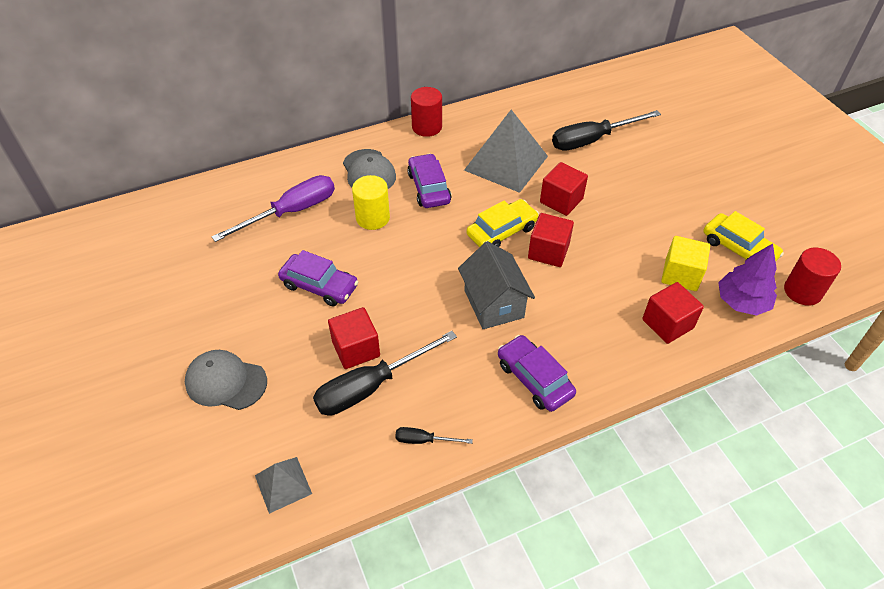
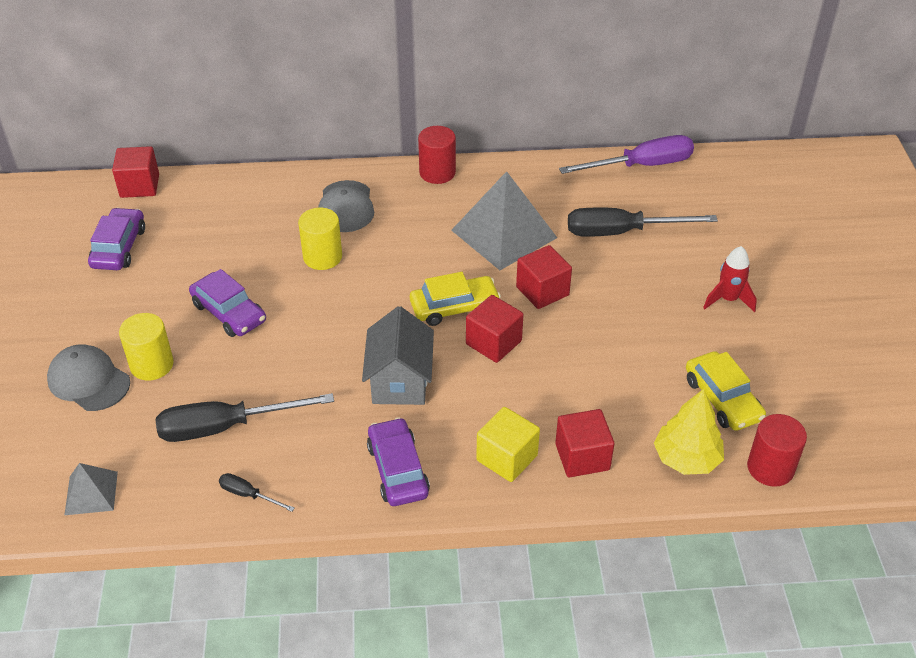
camera: 20 degrees right, 5 degrees down
purple screwdriver [211,175,335,242] -> purple screwdriver moved to [559,135,694,174]
red cube [328,307,380,369] -> red cube moved to [112,146,159,198]
purple car [407,153,451,208] -> purple car moved to [88,208,145,270]
yellow cube [661,236,710,291] -> yellow cube moved to [476,407,540,482]
purple tree [718,244,777,316] -> yellow tree [654,389,724,475]
none -> yellow cylinder [119,313,174,381]
none -> red rocket [703,246,757,312]

